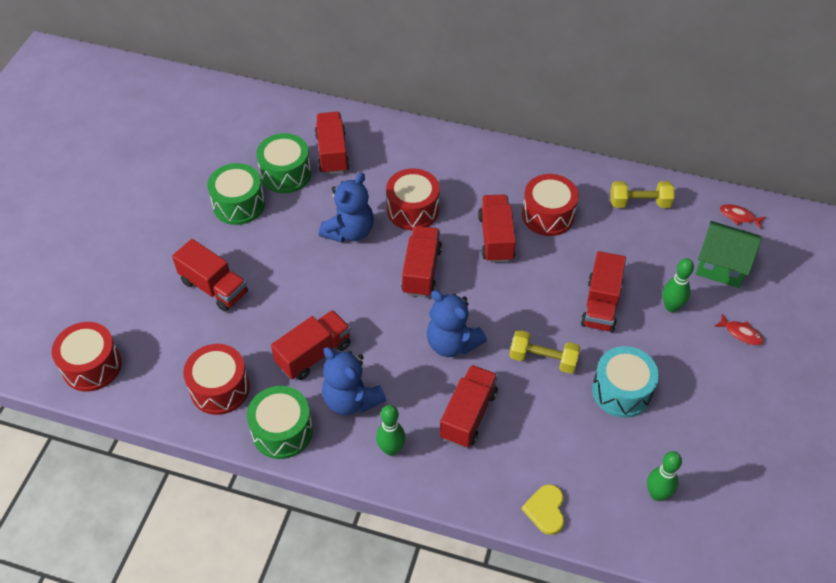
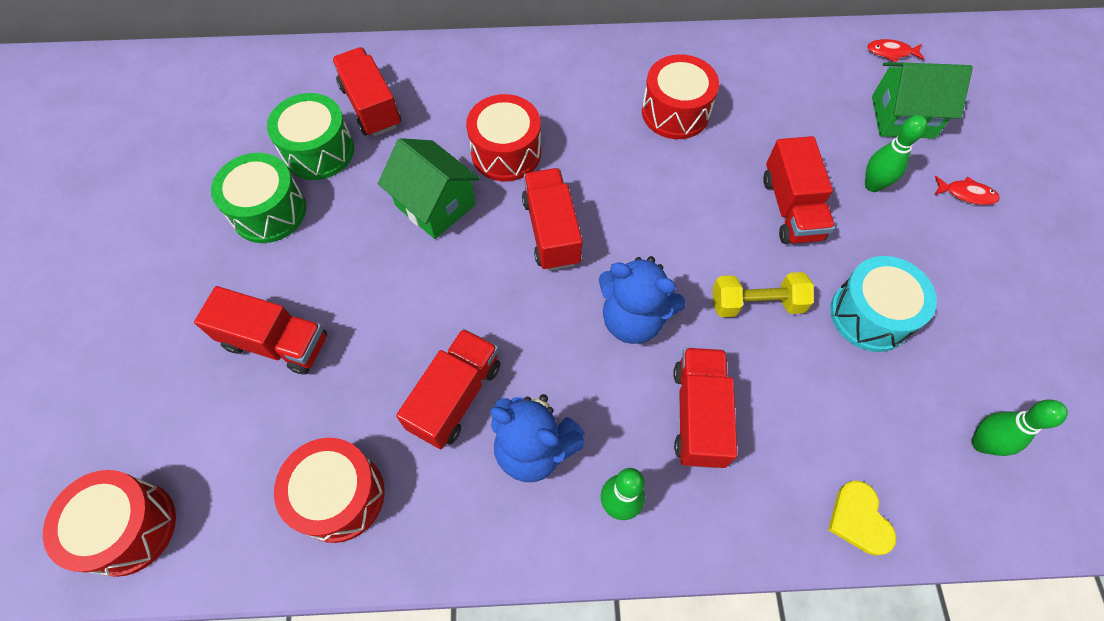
camera: 20 degrees left, 10 degrees up
green drum [247,386,313,459] -> none
blue teddy bear [319,172,374,243] -> green house [378,138,480,239]
red truck [478,195,516,263] -> none
yellow dumbbell [611,181,675,208] -> none

